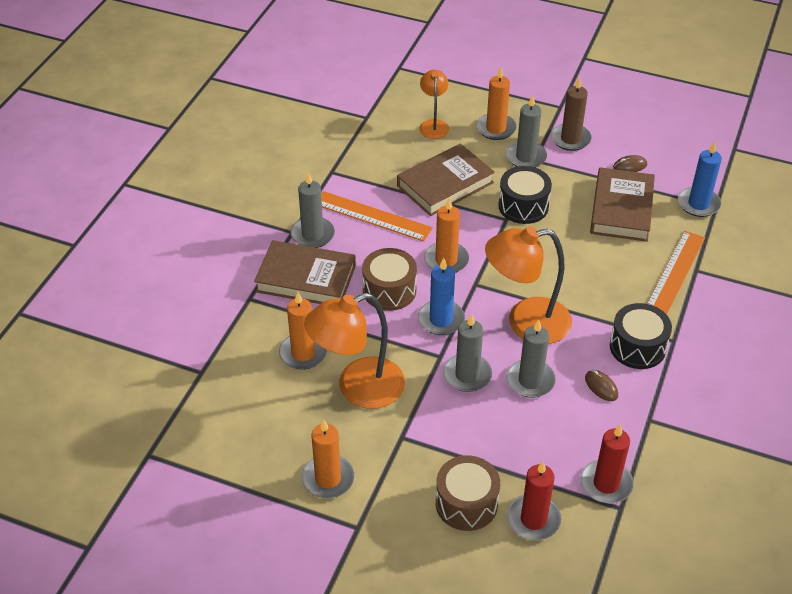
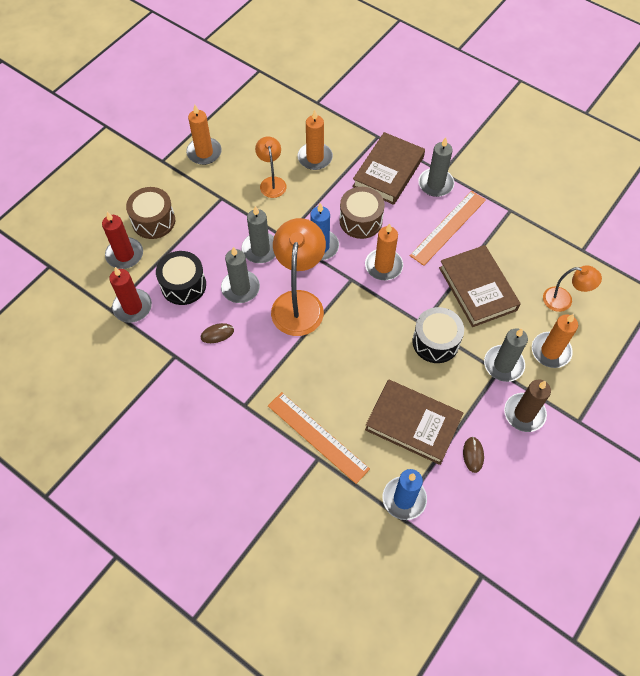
camera: 105 degrees right, 15 degrees up
orange lamp [304,293,405,409] -> orange lamp [255,137,287,198], size x0.55
black drum [610,303,672,369] -> black drum moved to [156,251,206,305]

